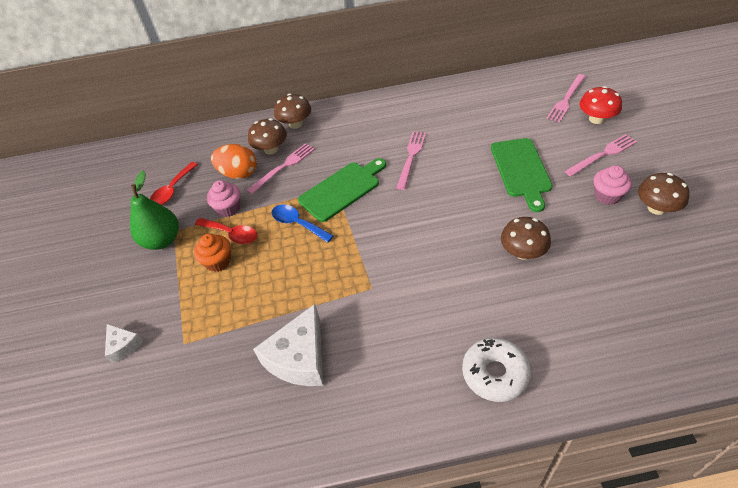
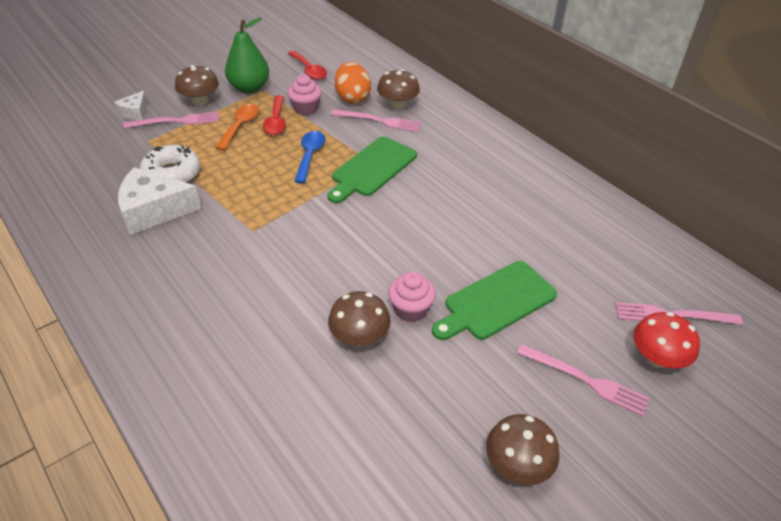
camera: 55 degrees right, 5 degrees down
red spoon [150,162,198,205] -> red spoon turned 120 degrees counterclockwise [288,51,327,80]
orange cupcake [194,234,231,272] -> orange spoon [215,104,259,150]
brown mushroom [274,94,311,129] -> brown mushroom moved to [175,65,219,106]
green cutting board [298,158,386,222] -> green cutting board turned 105 degrees clockwise [328,137,417,203]
pink fork [396,131,426,190] -> pink fork moved to [124,112,219,128]
white donut [462,338,531,402] -> white donut moved to [140,145,200,183]
pink cupcake [593,165,632,205] -> pink cupcake moved to [388,272,436,322]

